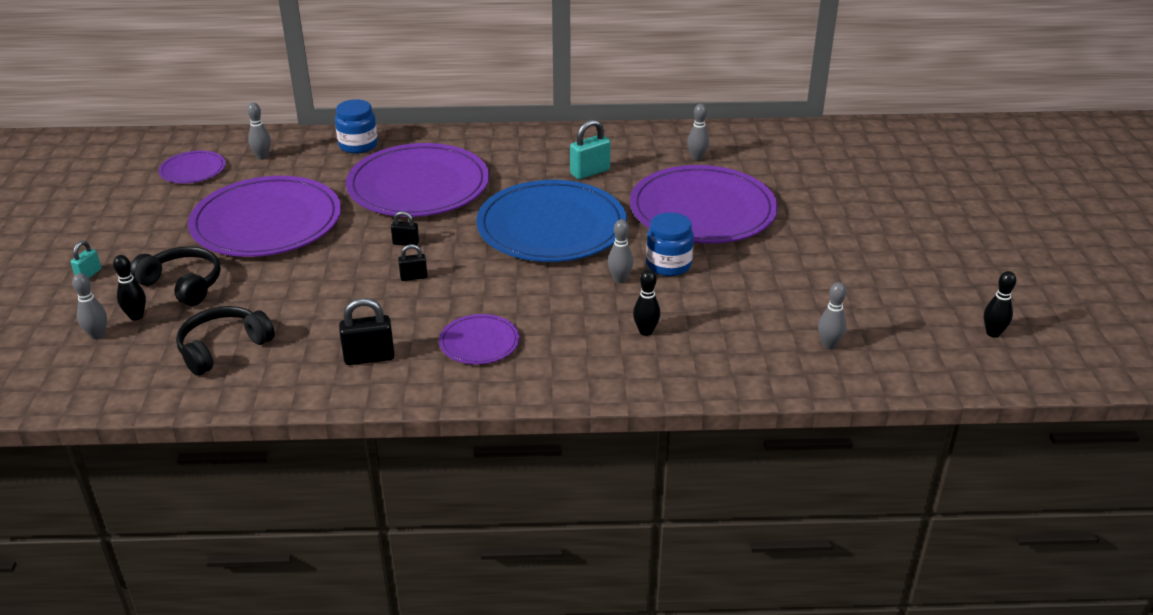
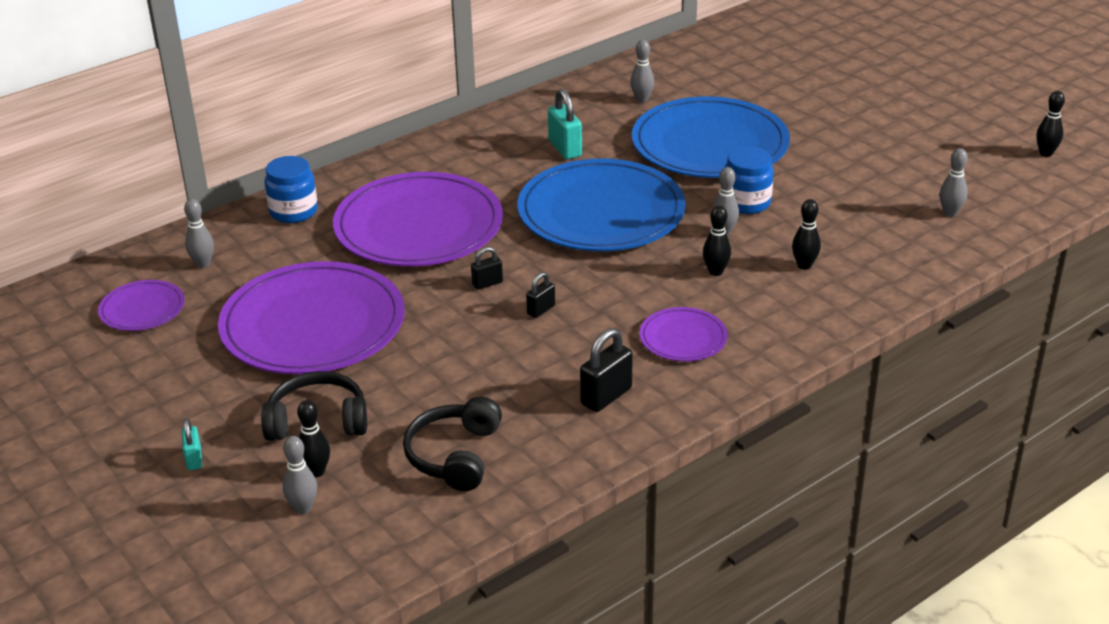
camera: 35 degrees left, 0 degrees up
turquoise padlock [570,119,611,179] -> turquoise padlock turned 45 degrees counterclockwise [548,89,582,159]
purple plate [630,165,778,244] -> blue plate [632,97,790,178]
none -> black bowling pin [703,205,731,276]

